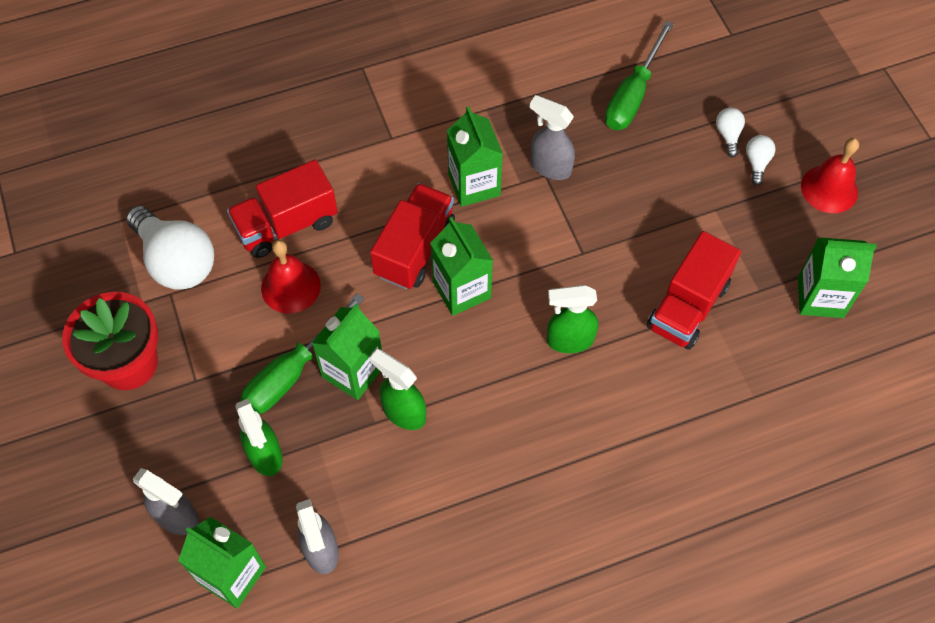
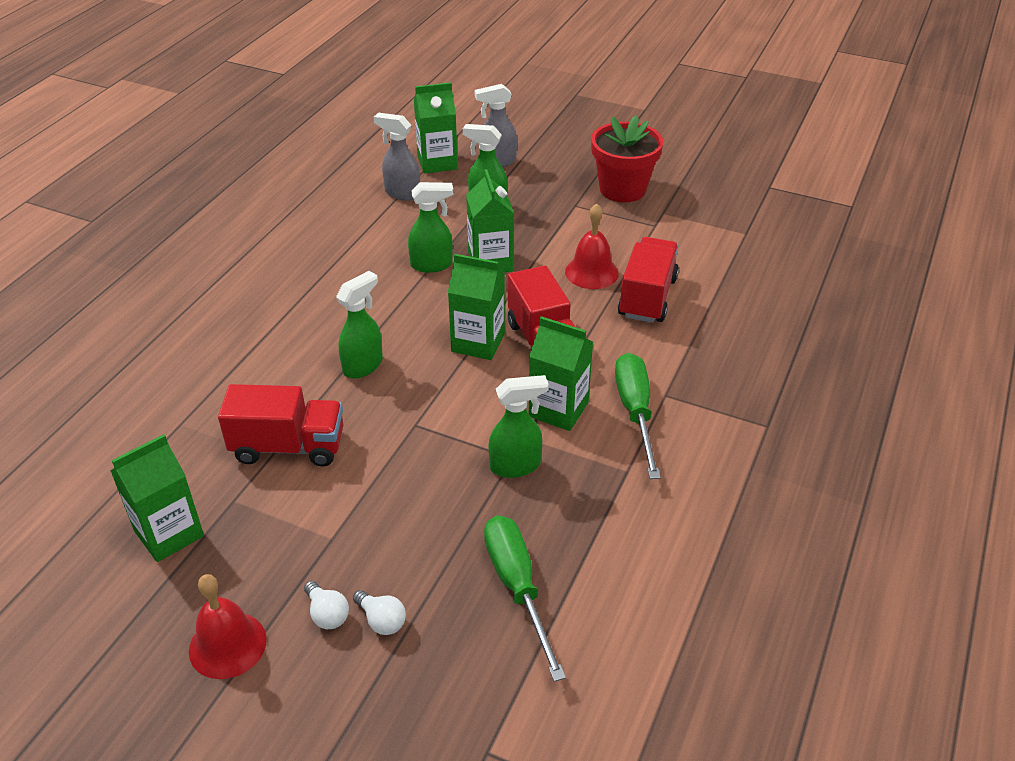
camera: 135 degrees right, 20 degrees down
white light bulb [126,206,214,290] -> none
green screwdriver [240,293,364,414] -> green screwdriver moved to [615,353,661,479]
grey spray bottle [530,95,575,180] -> green spray bottle [489,375,549,478]
red truck [647,231,741,350] -> red truck turned 105 degrees clockwise [218,384,343,467]

